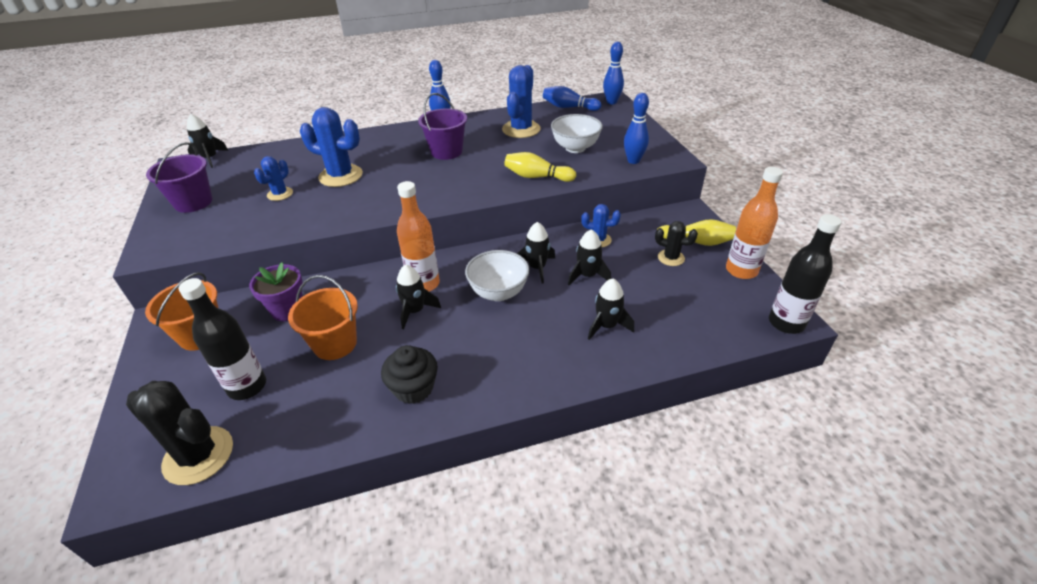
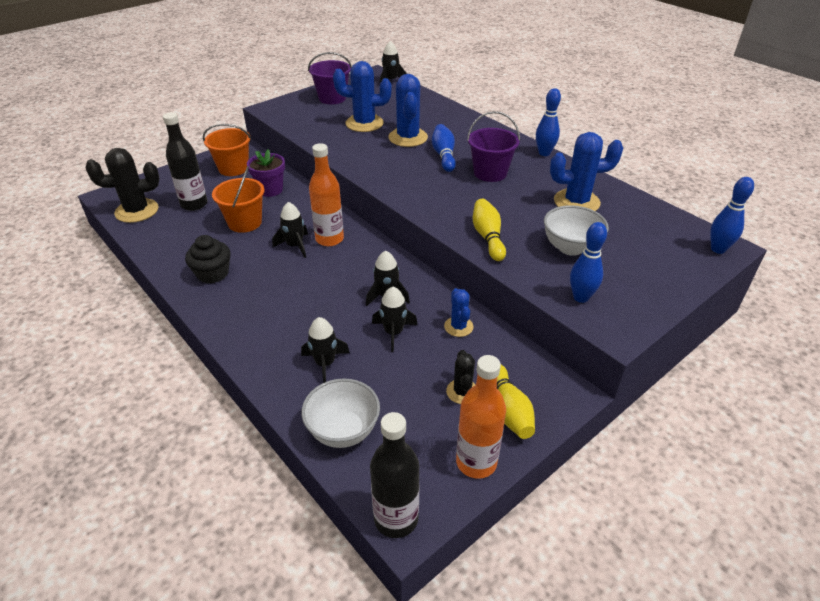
camera: 65 degrees right, 0 degrees up
black cactus [126,381,233,485] -> black cactus turned 75 degrees clockwise [86,148,159,223]
blue cactus [254,156,293,201] -> blue cactus [333,61,392,132], size x1.79
white bowl [465,250,529,301] -> white bowl moved to [301,378,380,448]
blue bowling pin [543,86,601,111] -> blue bowling pin moved to [432,124,456,172]

